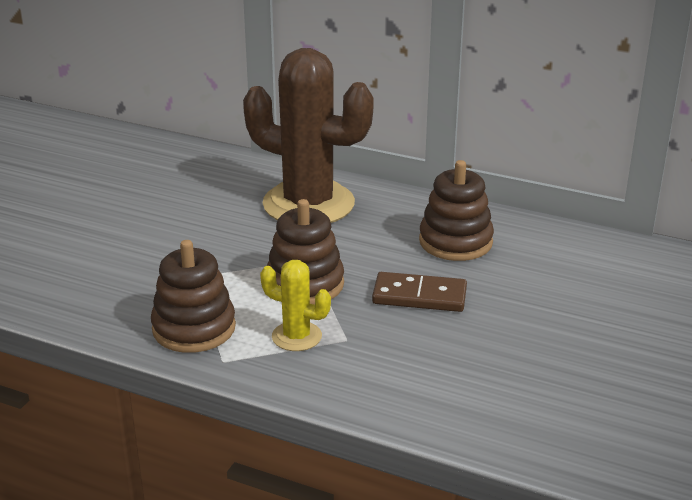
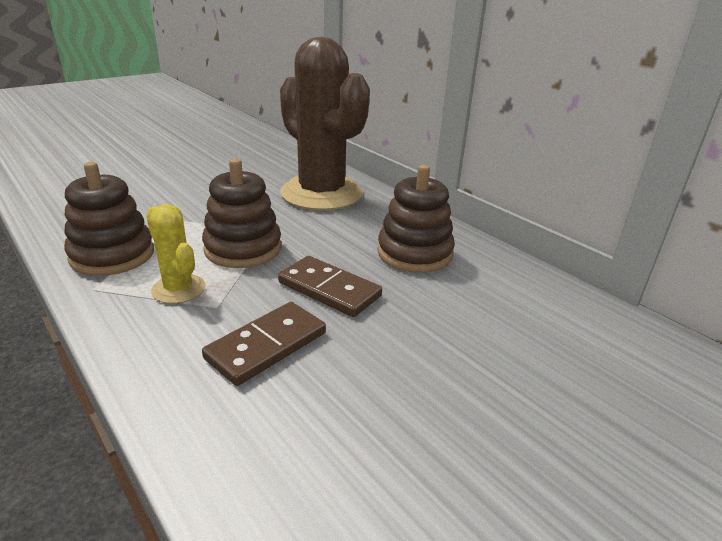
camera: 25 degrees right, 0 degrees up
none -> brown domino [202,302,326,386]

